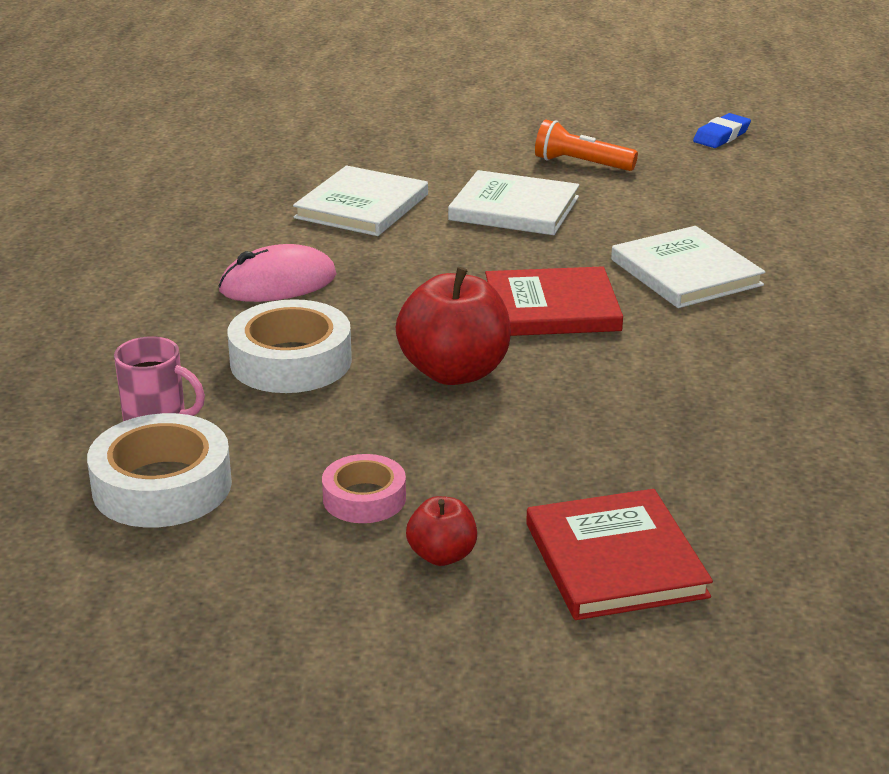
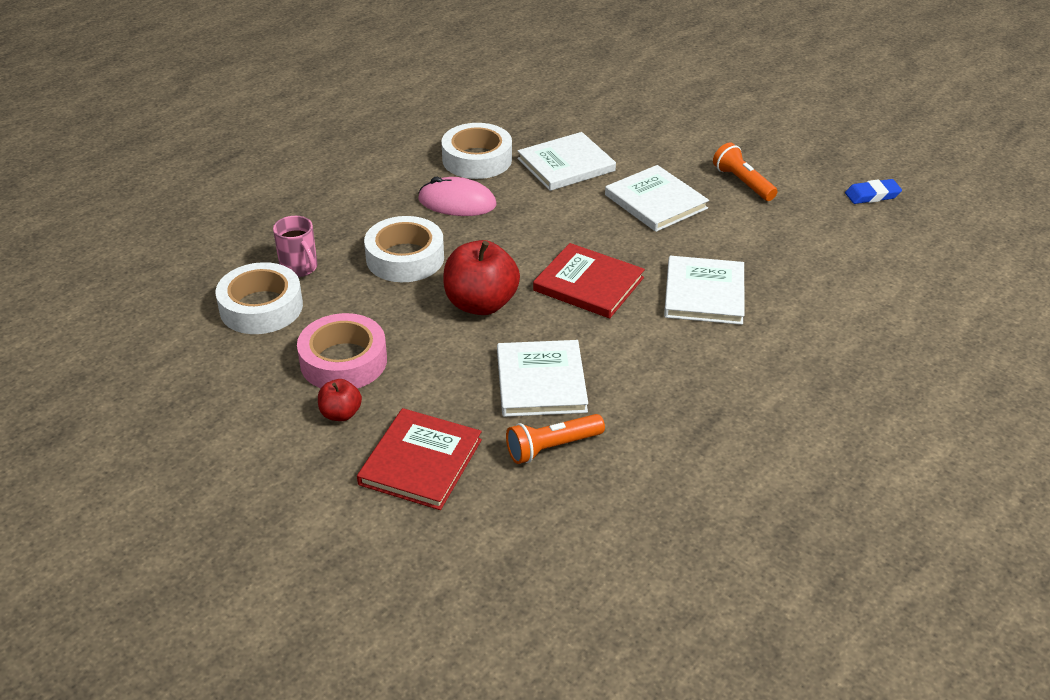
camera: 35 degrees right, 10 degrees up
pink tape [322,454,406,523] -> pink tape [297,313,387,388], size x1.68
none -> white tape [441,123,512,179]
none -> white book [497,340,588,417]
none -> orange flashlight [506,414,605,464]

